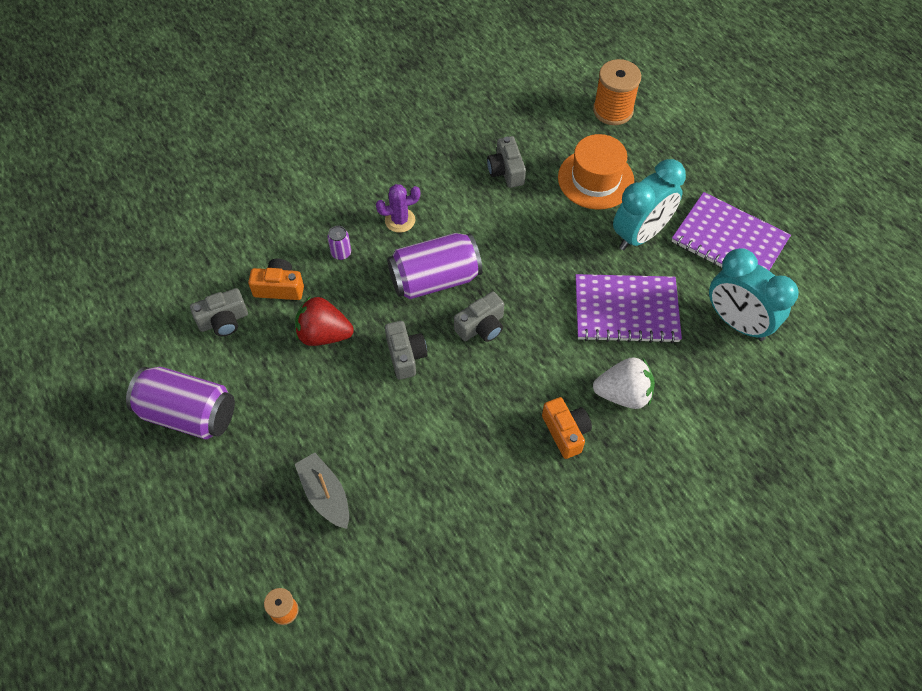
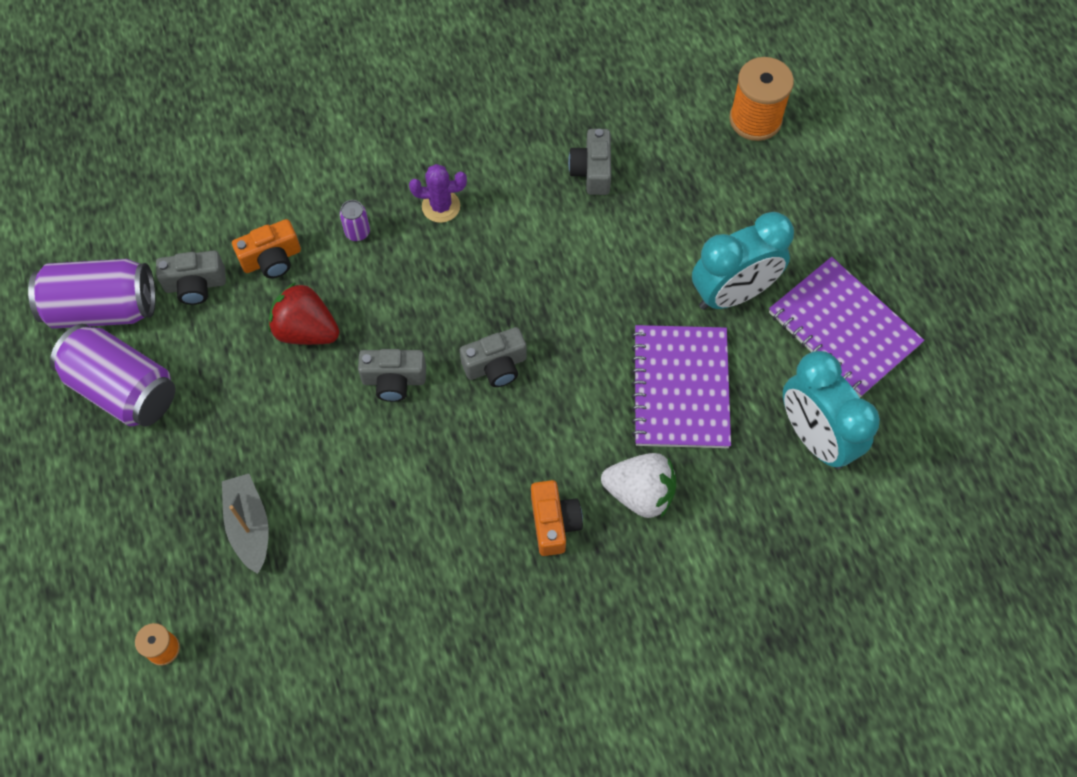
camera: 15 degrees right, 5 degrees up
orange camera [248,259,304,300] -> orange camera turned 135 degrees clockwise [232,219,301,278]
grey camera [385,321,427,380] -> grey camera turned 90 degrees clockwise [358,349,426,402]
purple can [387,233,482,299] -> purple can moved to [28,259,156,329]
orange hat [558,134,634,210] -> none
purple notebook [576,274,682,343] -> purple notebook turned 75 degrees clockwise [631,325,731,448]

